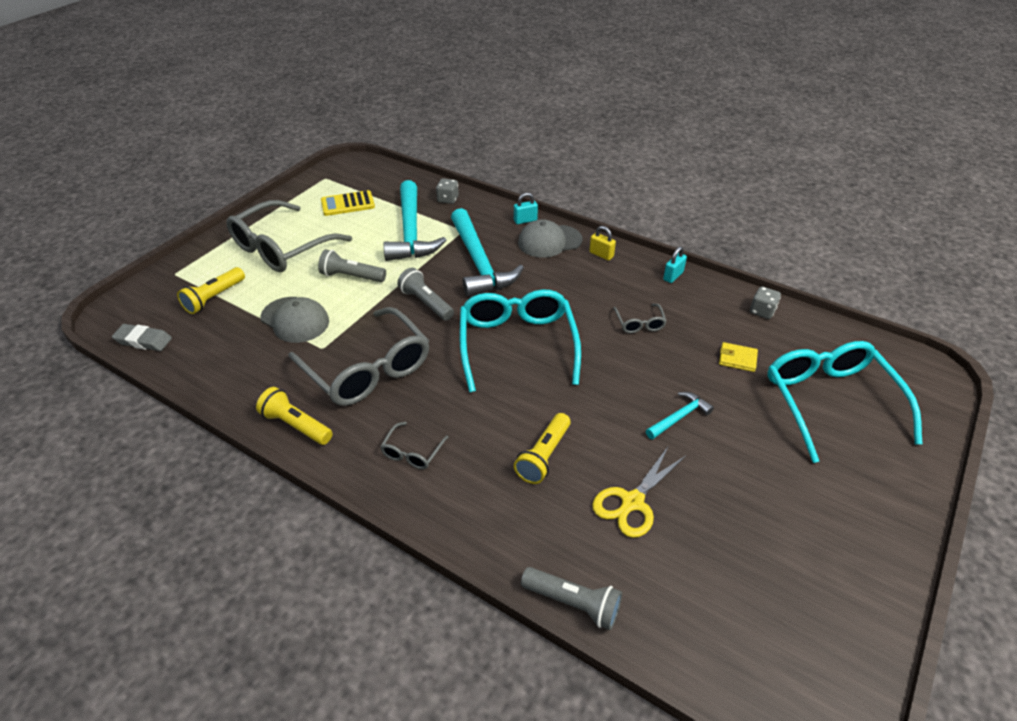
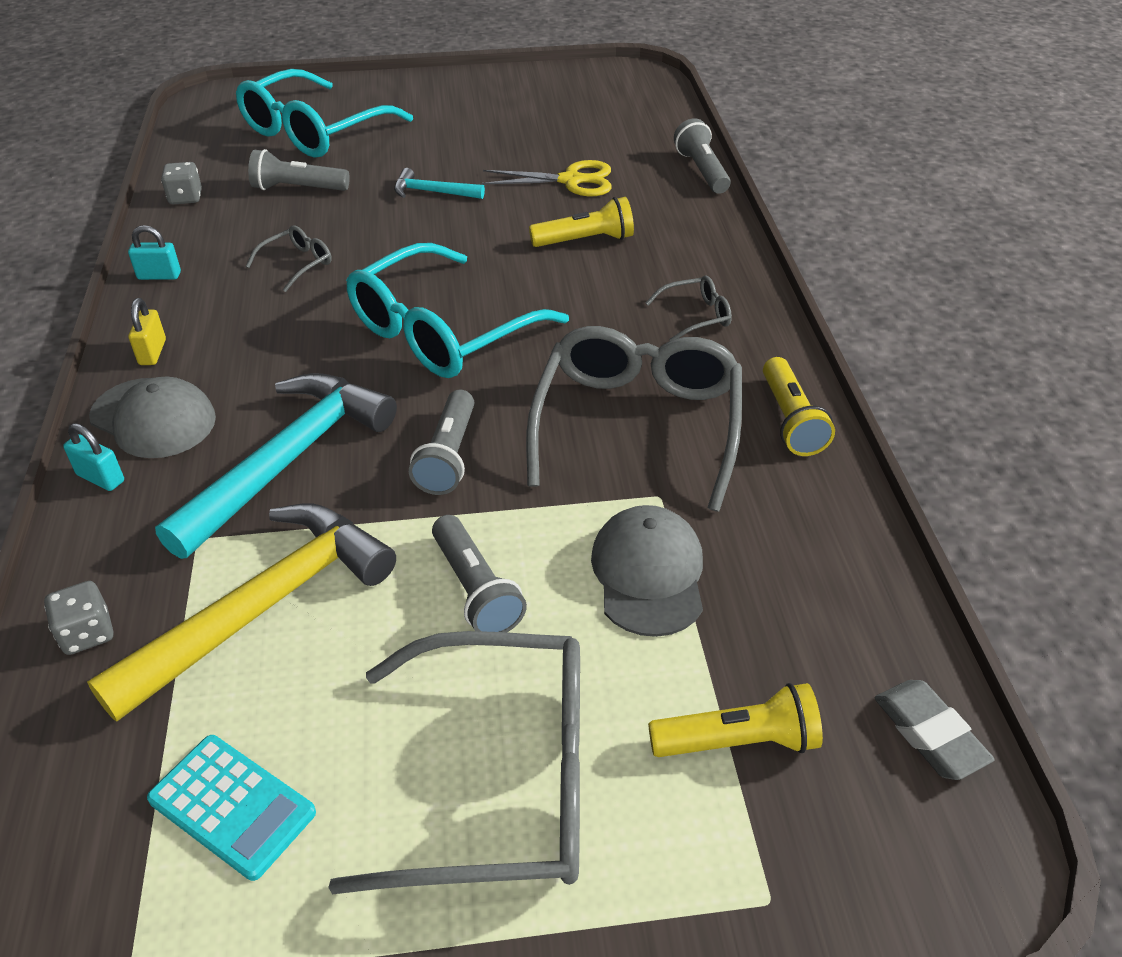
camera: 130 degrees left, 0 degrees up
yellow calculator [321,190,375,216] -> turquoise calculator [147,735,316,881]
turquoise hammer [383,180,446,261] -> yellow hammer [87,503,396,721]
yellow wallet [719,342,758,372] -> grey flashlight [248,149,350,191]

